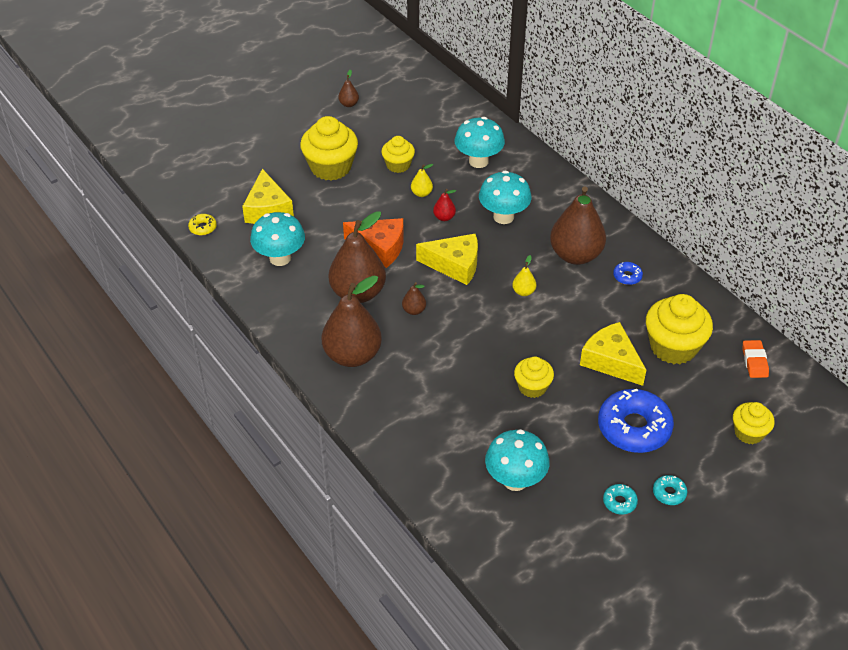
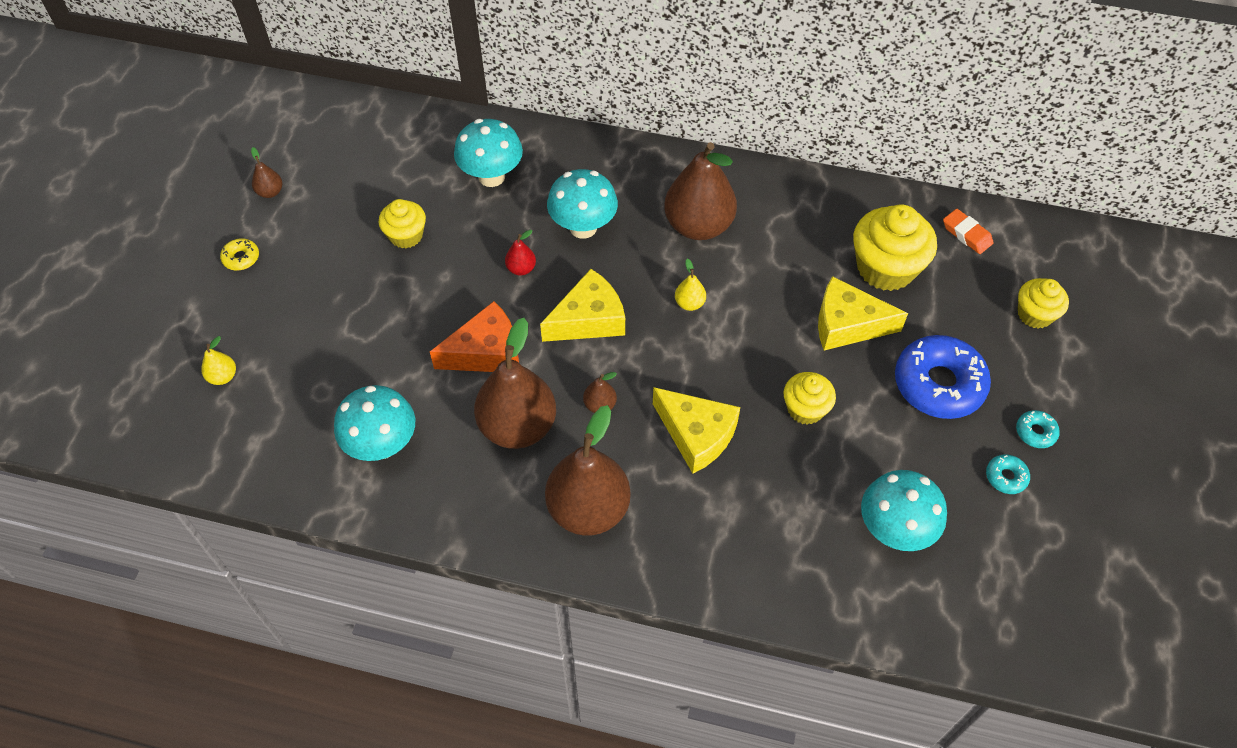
camera: 40 degrees left, 10 degrees up
yellow donut [188,214,217,235] -> yellow donut moved to [220,238,259,270]
yellow cheese [242,169,294,224] -> yellow cheese moved to [653,387,740,474]
yellow cupcake [300,116,358,181] -> none
yellow pear [411,164,433,197] -> yellow pear moved to [201,336,236,385]
blue donut [613,262,643,285] -> none

